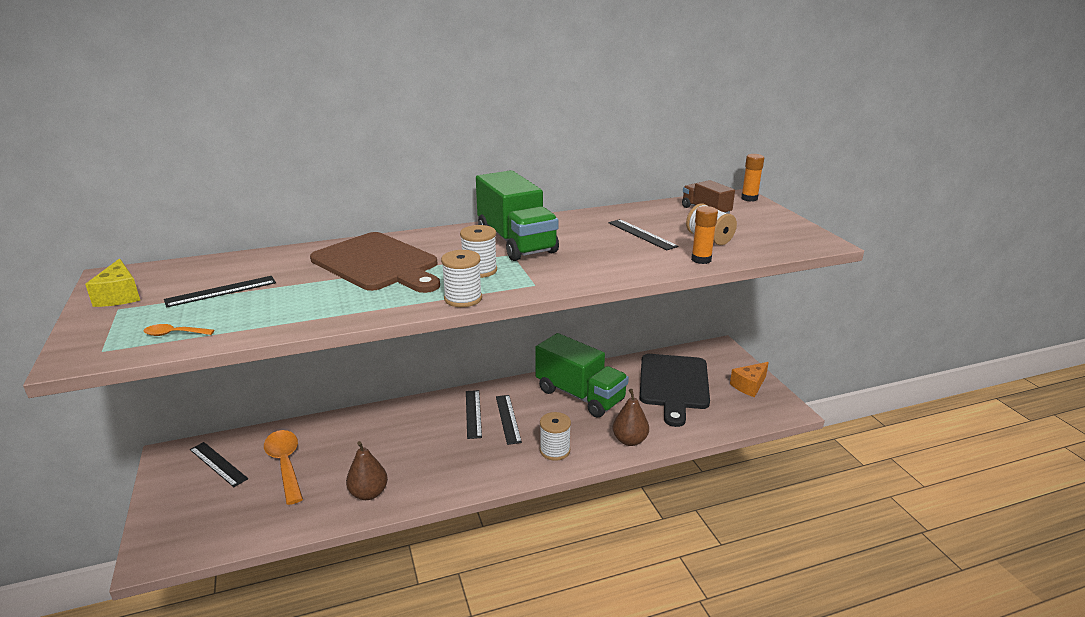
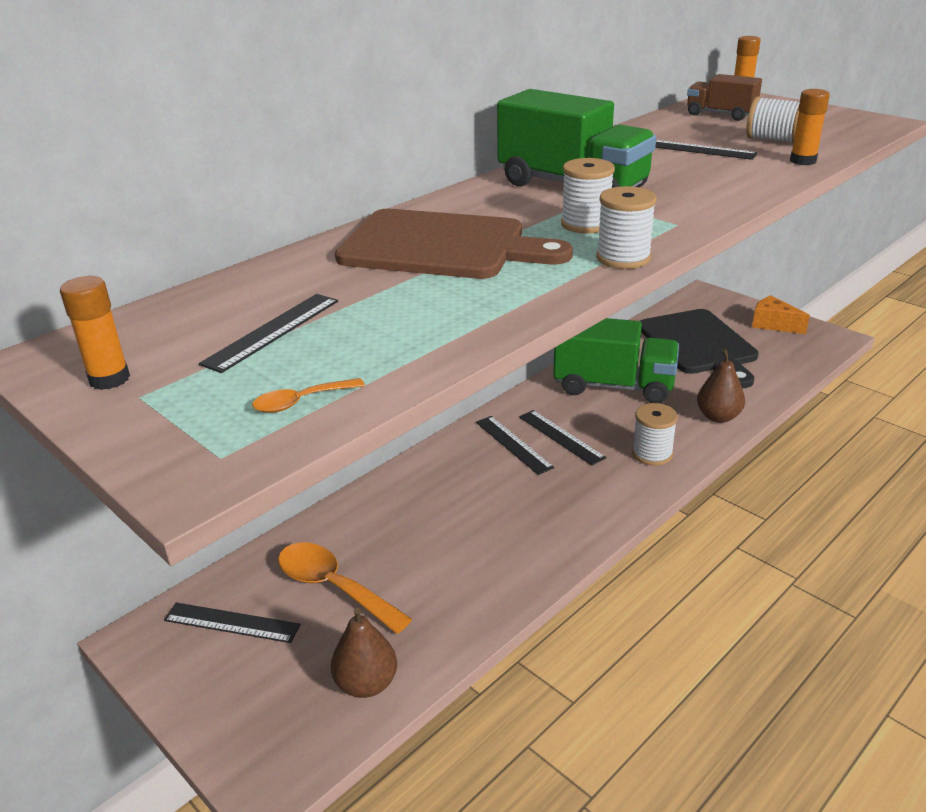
camera: 25 degrees left, 5 degrees up
yellow cheese [85,258,140,307] -> orange glue stick [60,276,130,390]
brown pear [346,441,388,500] -> brown pear moved to [331,608,397,698]
orange cheese [730,362,769,397] -> orange cheese turned 105 degrees clockwise [752,295,810,334]

